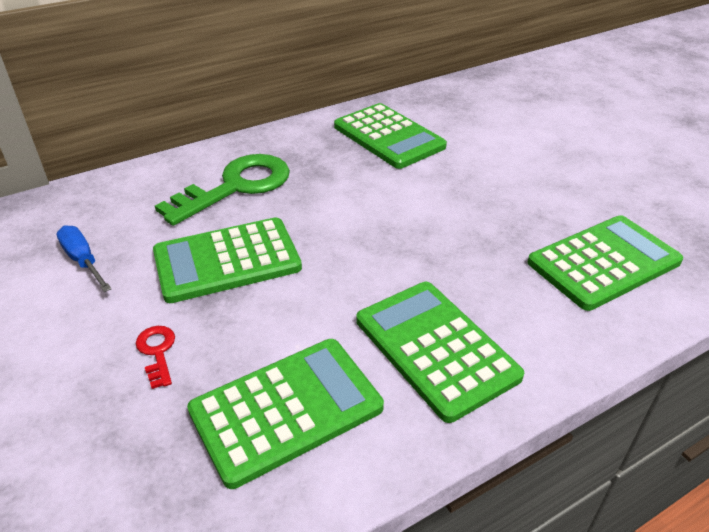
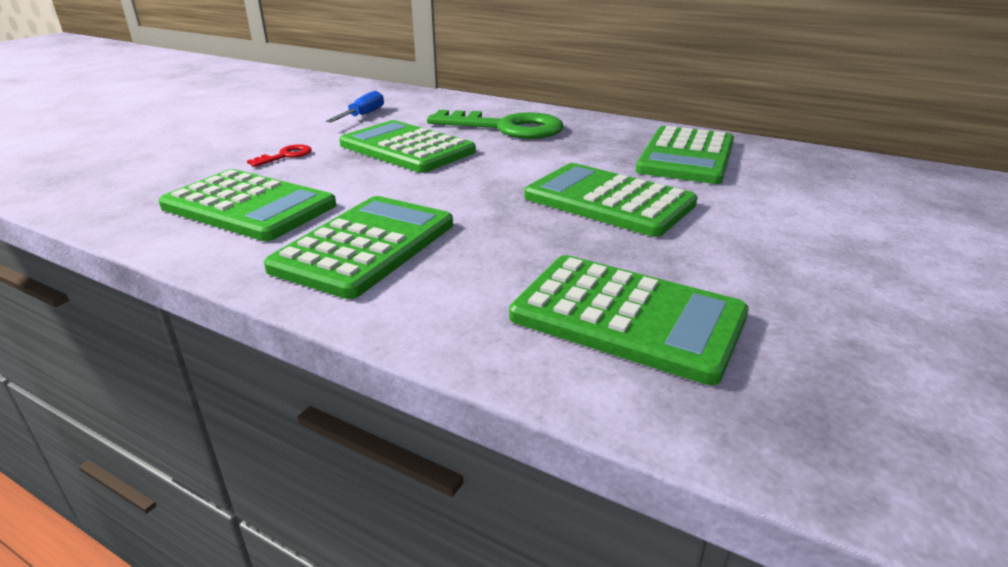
camera: 60 degrees right, 10 degrees down
none -> green calculator [524,163,698,237]

